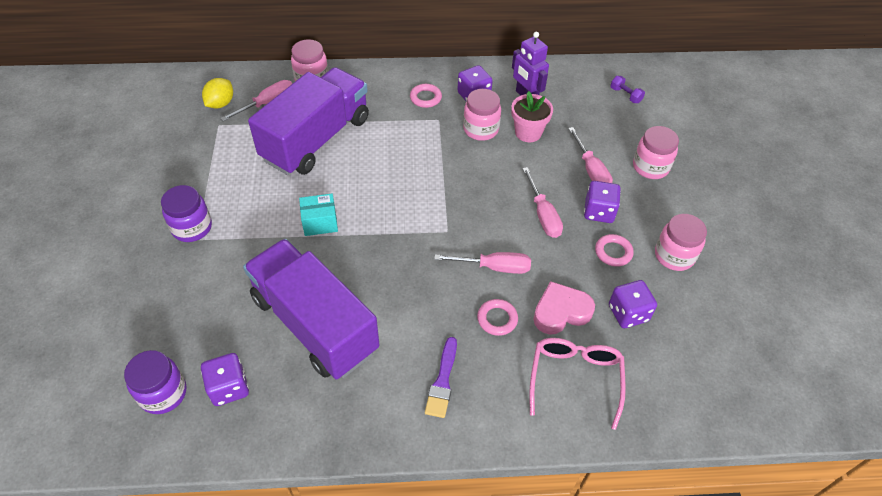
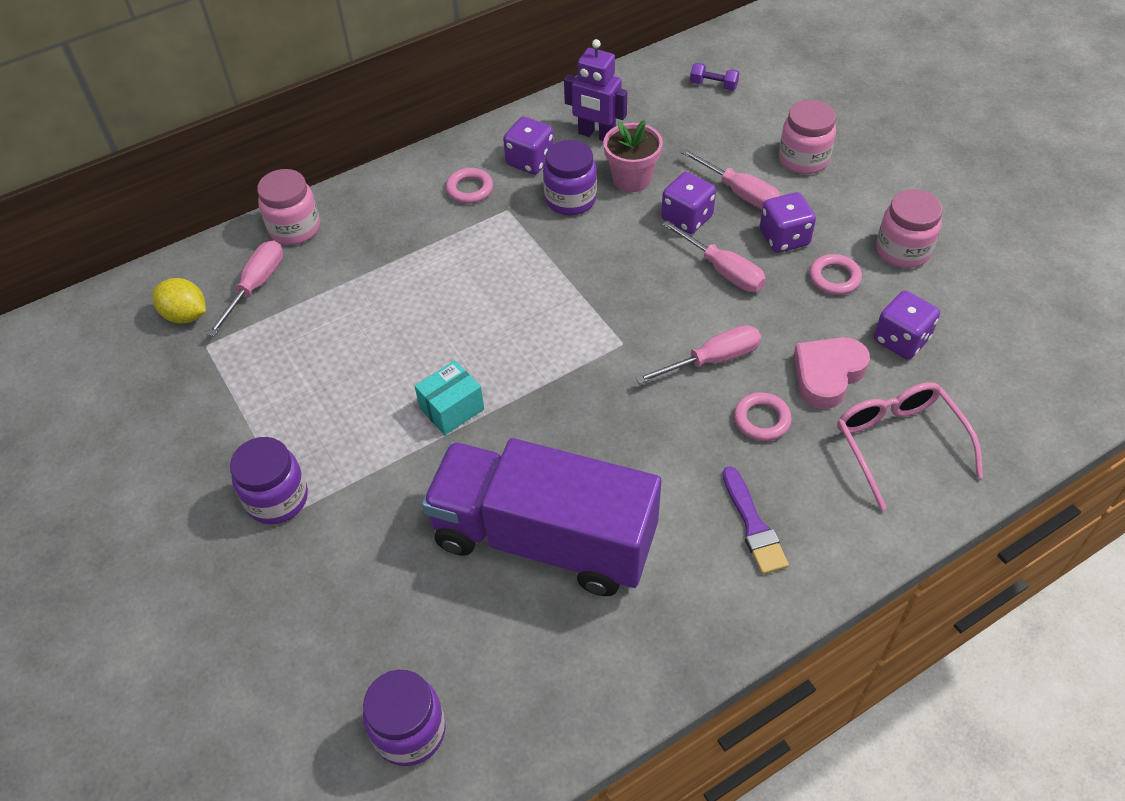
camera: 25 degrees left, 0 degrees up
purple dice [201,353,249,406] -> purple dice moved to [661,172,716,234]
yellow lemon [202,78,233,108] -> yellow lemon turned 60 degrees counterclockwise [152,278,206,324]
purple truck [248,67,369,175] -> none
pink jar [463,89,501,141] -> purple jar [543,140,597,215]

